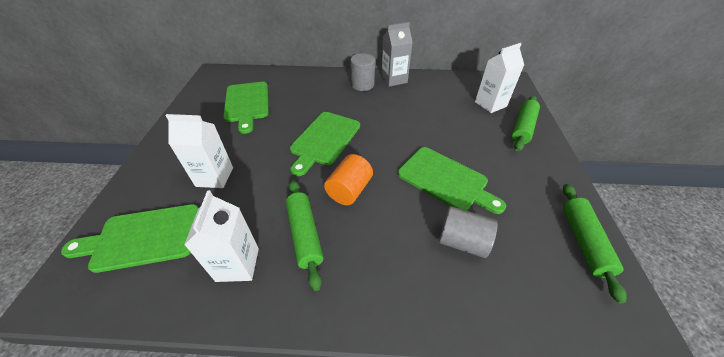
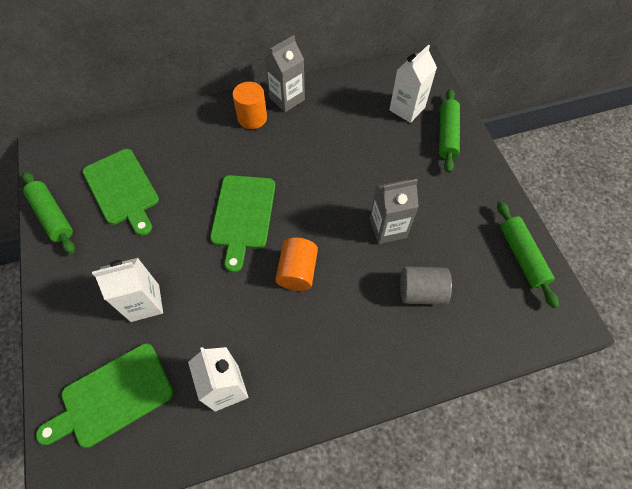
camera: 20 degrees left, 15 degrees up
green rolling pin [286,180,324,291] -> green rolling pin moved to [22,172,75,254]
grey cylinder [350,53,375,91] -> orange cylinder [233,82,267,129]
green cutting board [398,147,506,214] -> grey carton [370,179,419,244]

